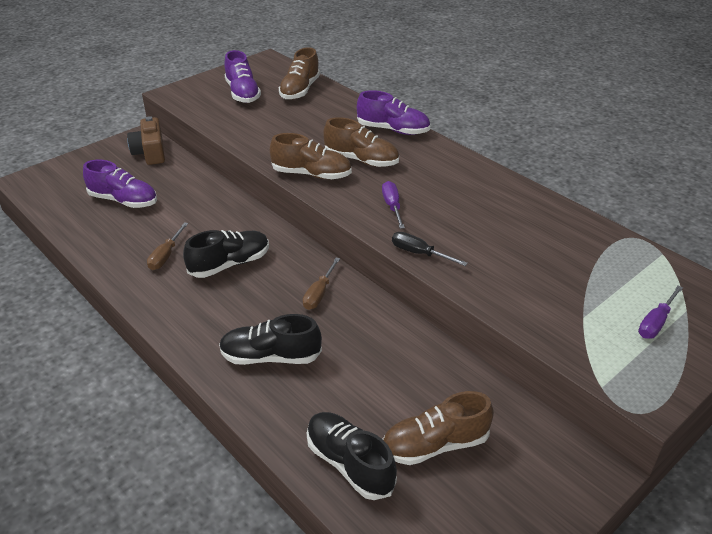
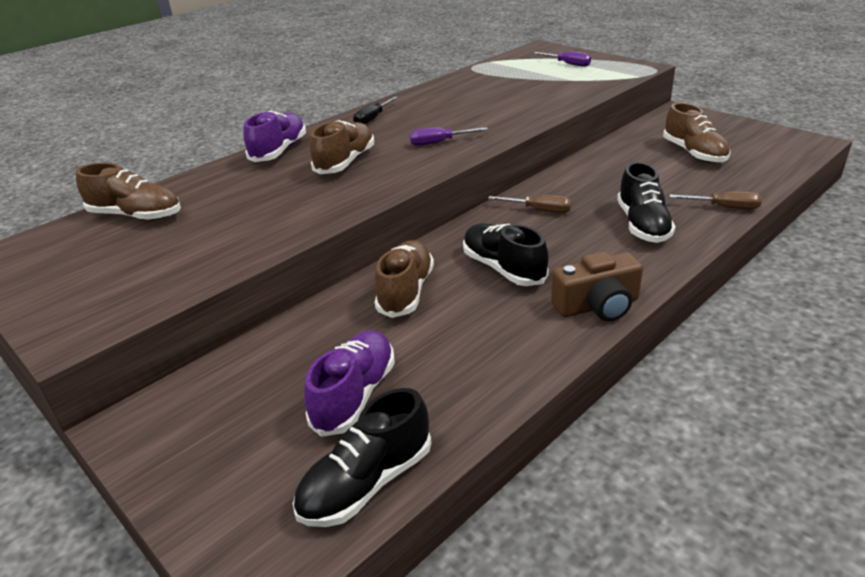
camera: 90 degrees left, 5 degrees down
brown camera [127,116,165,165] -> brown camera moved to [551,251,643,321]
brown screwdriver [147,222,188,270] -> brown screwdriver moved to [669,192,762,209]
purple shoe [224,50,261,103] -> none
brown shoe [270,133,352,180] -> brown shoe moved to [375,240,434,318]
black shoe [307,412,397,500] -> black shoe moved to [293,388,431,527]
black screwdriver [392,232,468,266] -> black screwdriver moved to [353,96,398,124]

